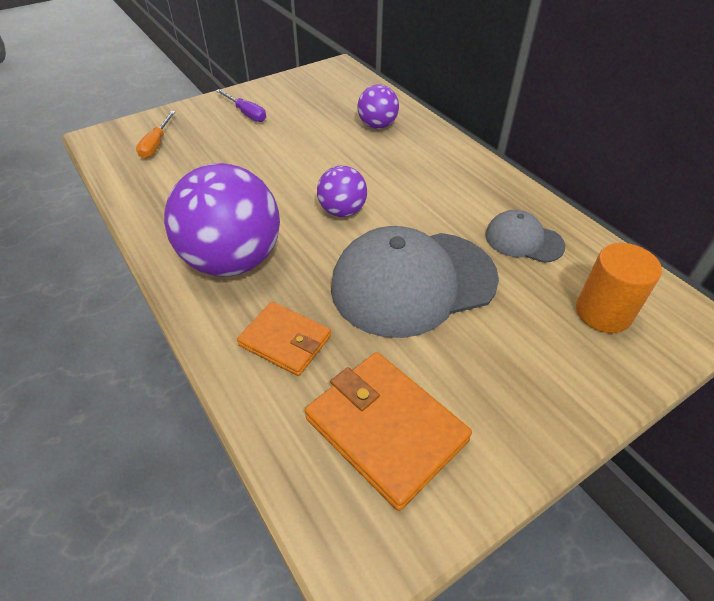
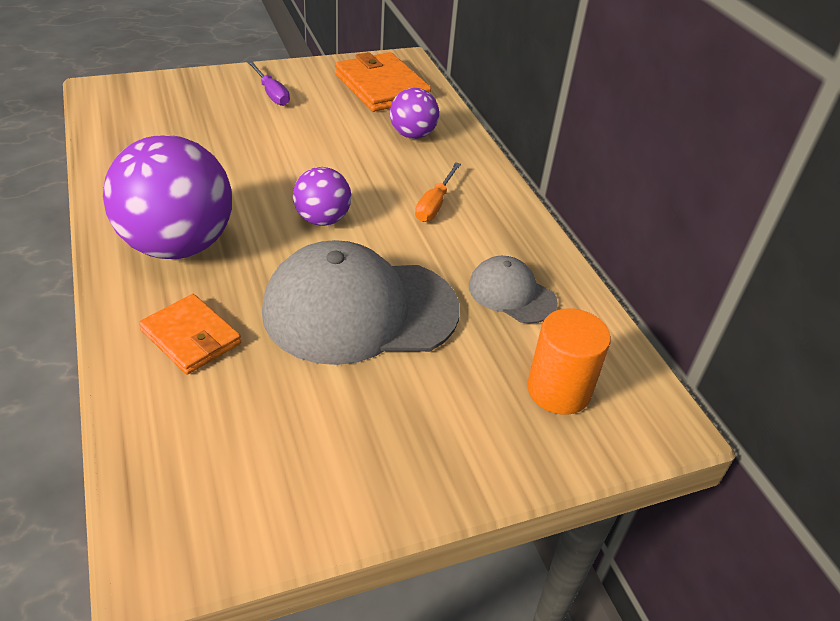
camera: 10 degrees right, 5 degrees down
orange screwdriver [136,111,176,159] -> orange screwdriver moved to [415,162,461,222]
orange wallet [305,352,472,511] -> orange wallet moved to [335,52,431,112]

